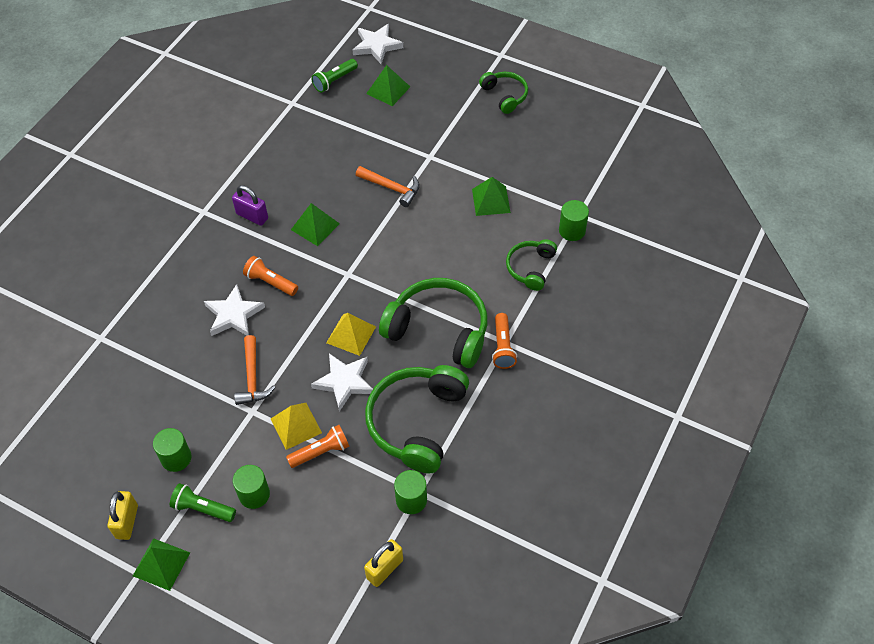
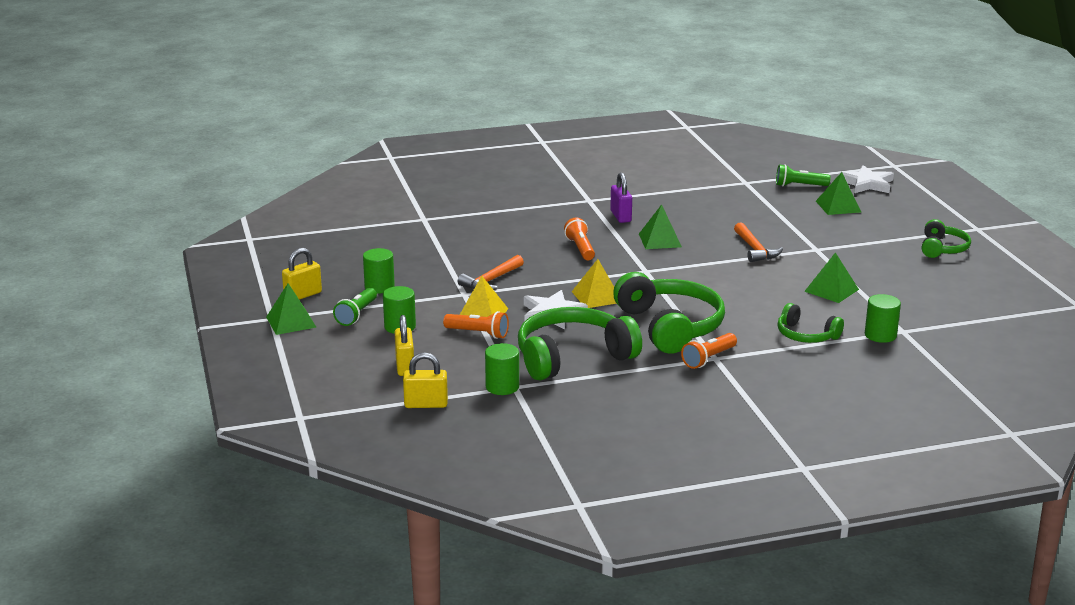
camera: 45 degrees right, 30 degrees down
green flashlight [170,483,236,522] -> green flashlight turned 135 degrees counterclockwise [333,287,377,326]
white star [204,284,265,336] -> none
green headphones [506,239,557,291] -> green headphones turned 120 degrees counterclockwise [777,303,844,343]
none -> yellow padlock [395,315,414,376]

